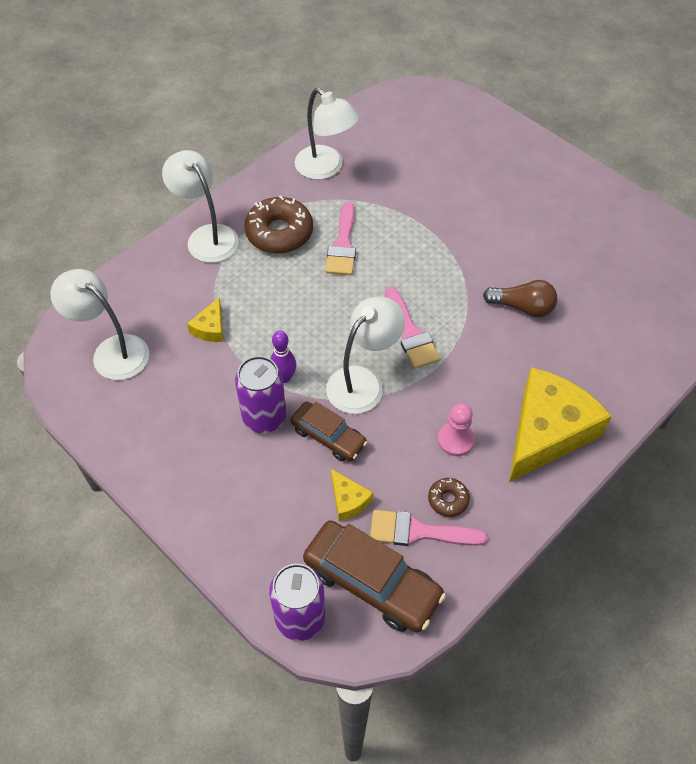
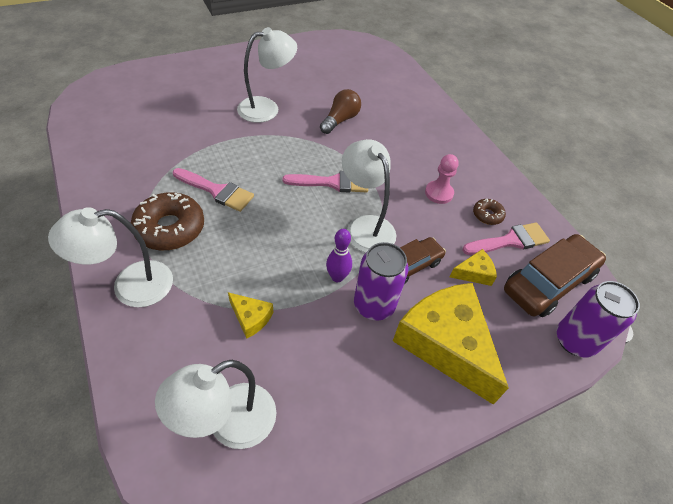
camera: 75 degrees left, 5 degrees down
white lamp [295,88,360,180] -> white lamp moved to [237,27,297,123]
pink brush [370,510,487,546] -> pink brush turned 135 degrees counterclockwise [463,222,550,255]
yellow cheese [509,367,612,482] -> yellow cheese moved to [393,283,509,405]

